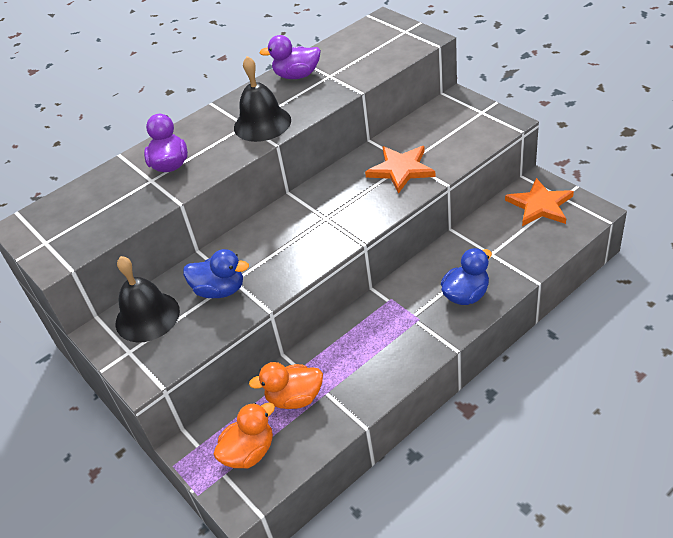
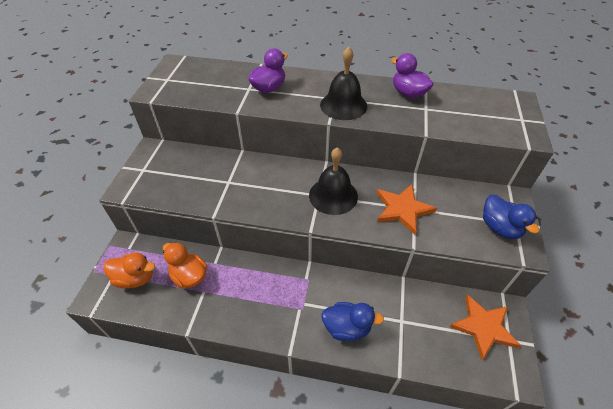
camera: 45 degrees right, 5 degrees up
black bell [116,256,180,342] -> black bell moved to [309,147,358,215]
blue duck [183,249,249,298] -> blue duck moved to [483,195,539,239]

